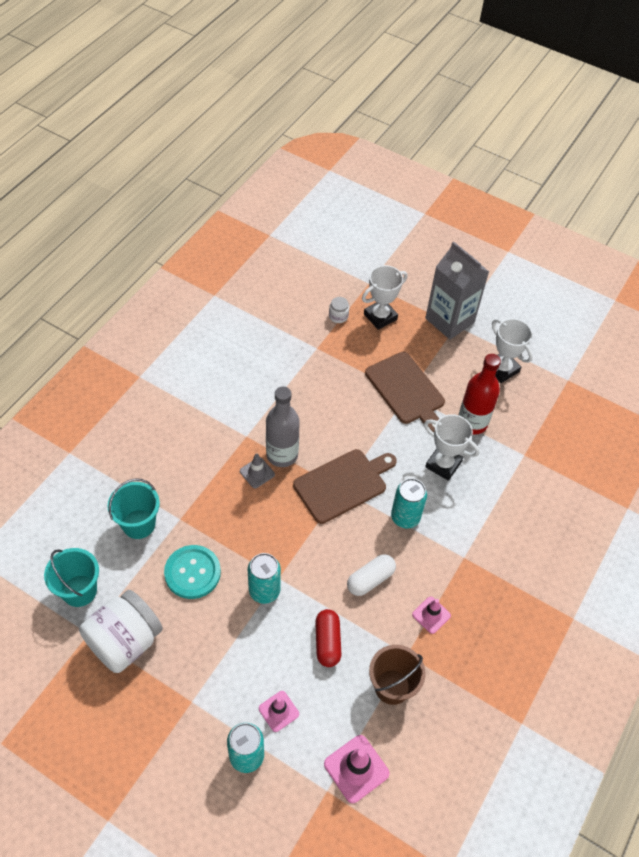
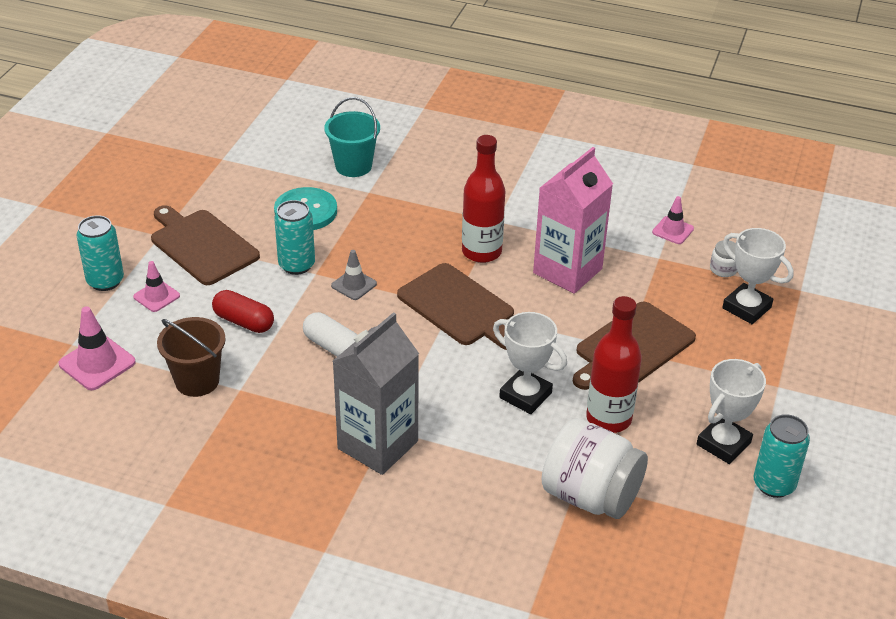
camera: 80 degrees right, 15 degrees down
turquoise bucket [44,548,99,607] -> none
white jar [79,590,163,673] -> white jar moved to [542,418,648,519]
grey traffic cone [240,454,275,488] -> grey traffic cone moved to [331,250,377,300]
grey bottle [266,386,300,467] -> red bottle [462,135,505,263]
red capsule [315,609,341,667] -> red capsule turned 45 degrees clockwise [212,290,274,333]
turquoise can [391,478,427,528] -> turquoise can moved to [754,414,810,498]
pink traffic cone [412,597,451,634] -> pink traffic cone moved to [652,196,694,244]
white trophy [424,414,479,481] -> white trophy turned 75 degrees counterclockwise [493,312,567,414]
grey carton [425,241,489,340] -> grey carton moved to [333,312,419,475]
none -> brown cutting board [151,205,260,285]
none -> pink carton [533,147,613,294]

